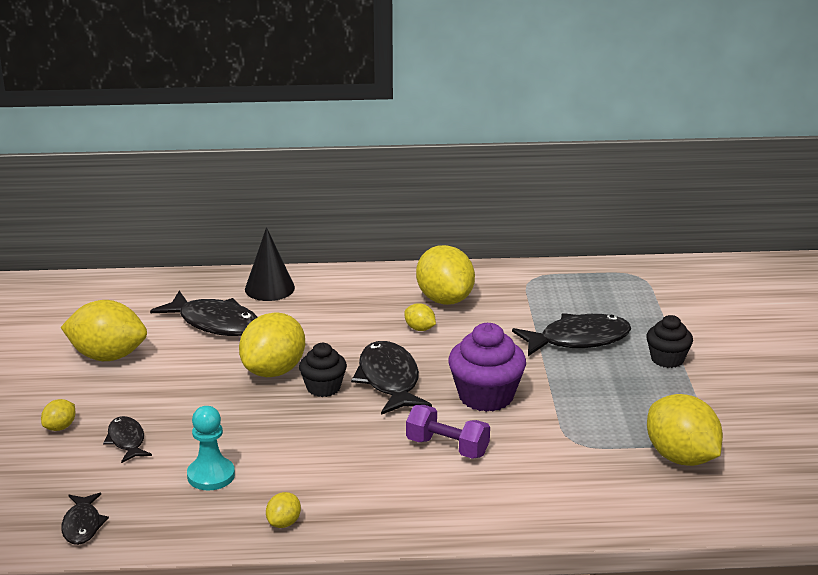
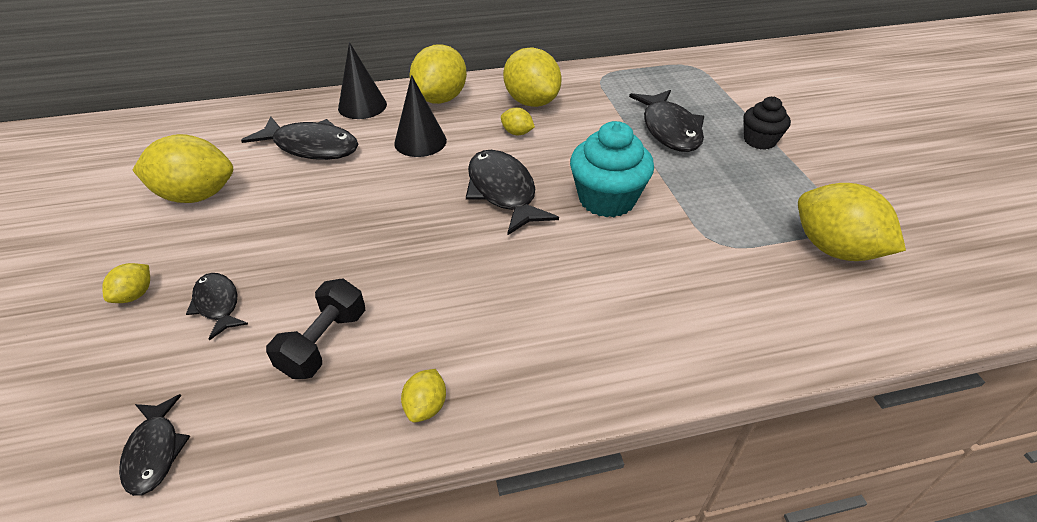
camera: 10 degrees left, 15 degrees up
turquoise pawn [187,406,235,491] -> black dumbbell [266,278,365,379]
yellow lemon [239,313,305,377] -> yellow lemon moved to [410,45,467,104]
black cupcake [299,343,347,397] -> none
purple dumbbell [406,405,490,459] -> none
purple cupcake [448,323,526,412] -> turquoise cupcake [570,121,654,218]
black fish [512,313,631,356] -> black fish turned 105 degrees clockwise [629,90,704,152]
none -> black cone [394,75,447,157]

